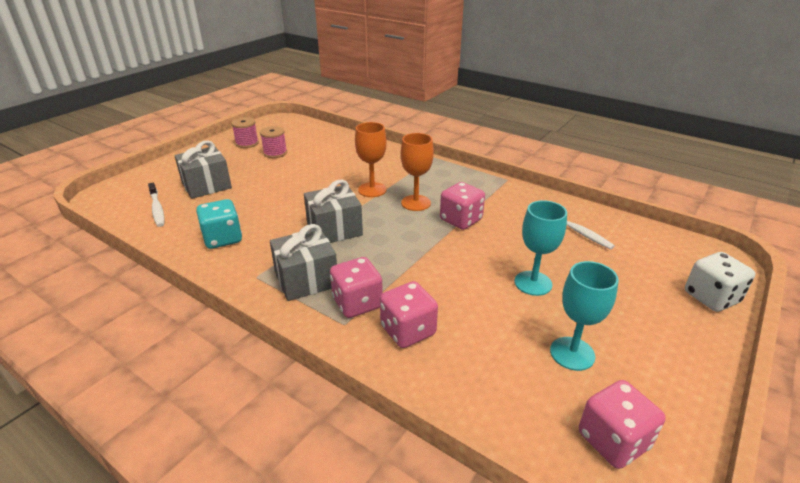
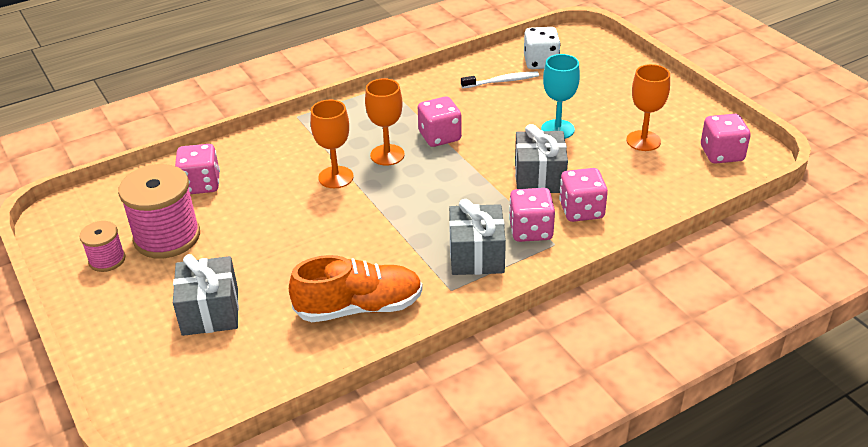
camera: 65 degrees left, 5 degrees up
white toothbrush [148,182,164,227] -> none
turquoise dice [196,199,242,249] -> orange shoe [289,255,423,322]
pink spool [260,126,287,158] -> pink spool [118,164,200,259], size x1.88
grey gift [304,179,363,243] -> grey gift moved to [515,124,568,193]
turquoise goblet [550,261,619,371] -> orange goblet [626,64,670,151]
white dice [685,252,756,312] -> white dice moved to [524,27,561,69]
none -> pink dice [175,144,220,194]

